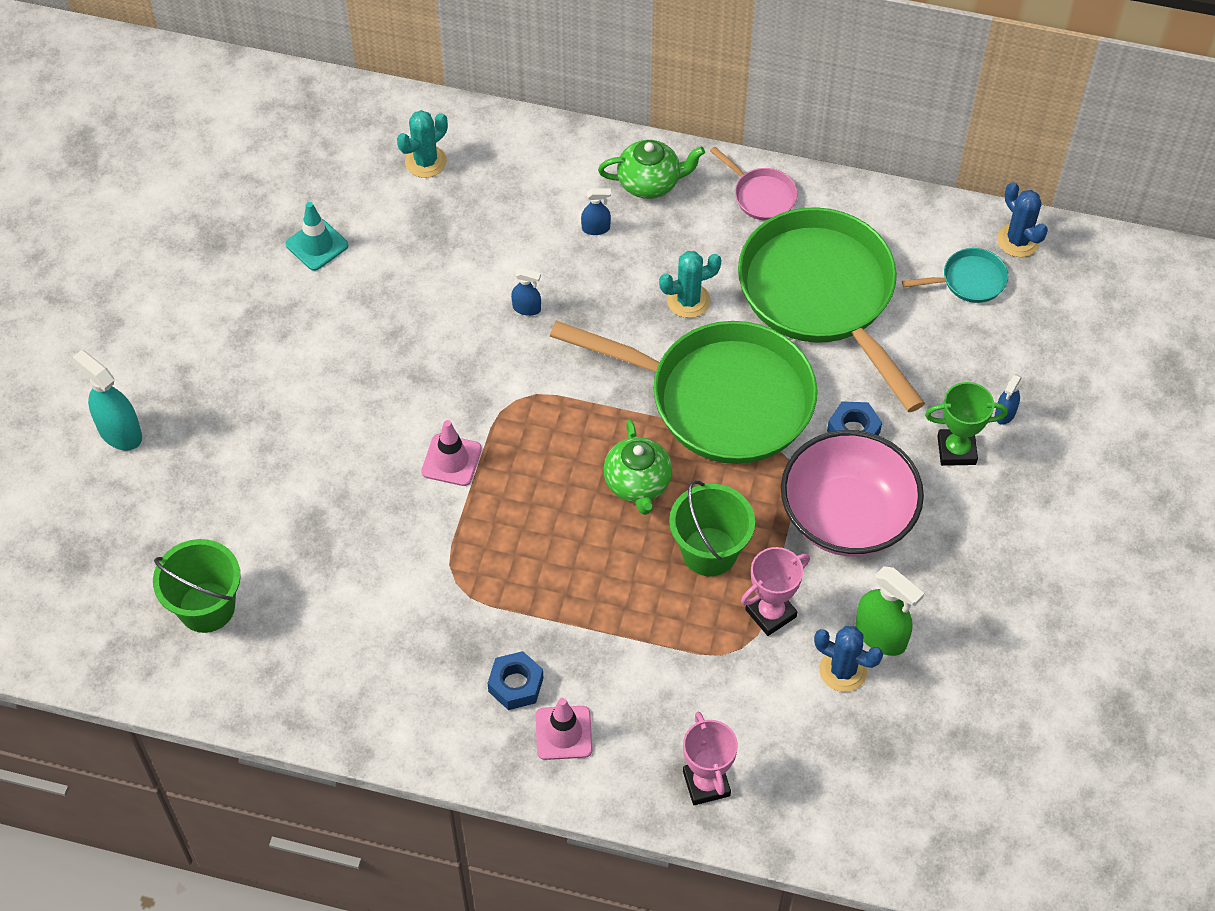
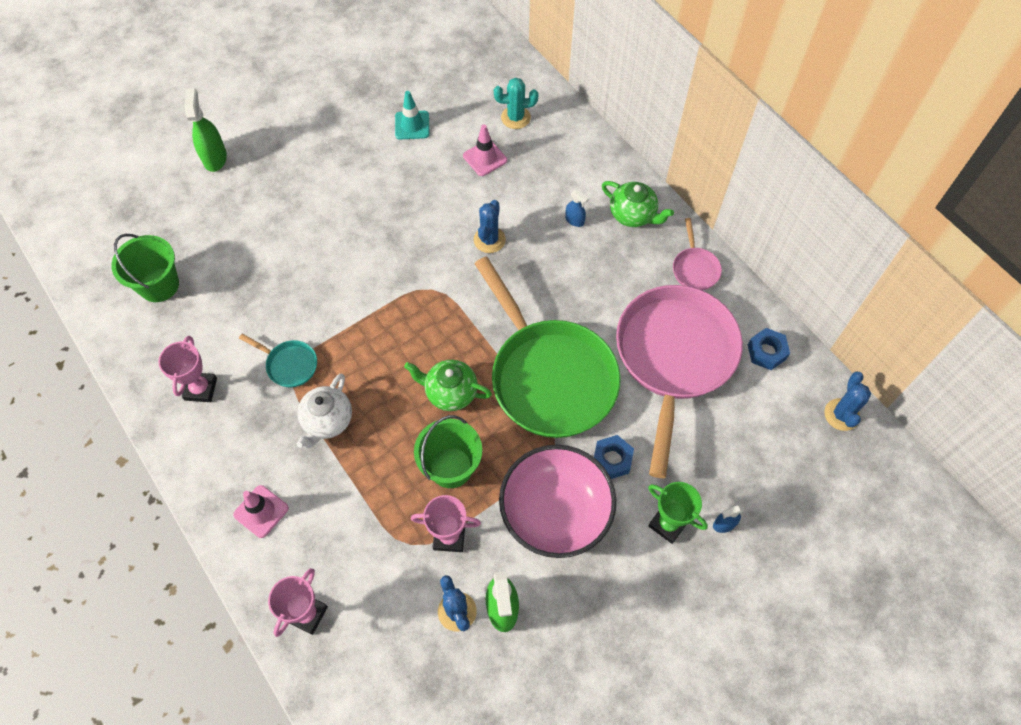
camera: 40 degrees right, 5 degrees up
turquoise spray bottle [72,350,142,450] -> green spray bottle [184,88,227,172]
pink traffic cone [421,420,482,486] -> pink traffic cone moved to [463,125,507,176]
blue nut [488,651,543,710] -> blue nut moved to [748,328,790,370]
blue spray bottle [511,268,541,316] -> blue cactus [474,200,506,253]
green teapot [604,419,672,515] -> green teapot turned 75 degrees clockwise [404,360,492,411]
turquoise cactus [659,251,721,318] -> none
green pan [738,207,925,412] -> pink pan [616,285,743,478]
turquoise pan [902,248,1008,303] -> turquoise pan moved to [239,334,317,387]
none -> pink trophy [158,336,217,402]
none -> white teapot [296,374,352,448]

